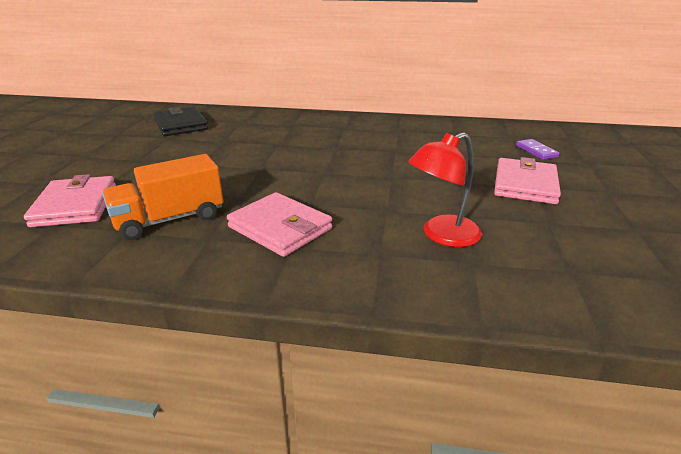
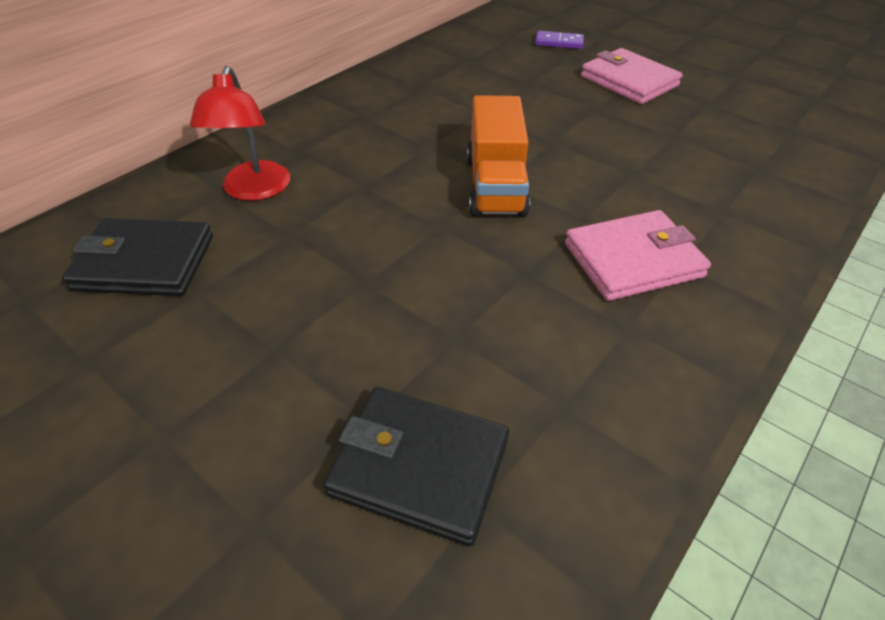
camera: 60 degrees left, 15 degrees up
pink wallet [24,174,116,227] -> black wallet [323,387,509,547]
orange truck [102,154,224,240] -> orange truck moved to [467,95,530,217]
red lamp [408,132,482,247] -> red lamp moved to [190,66,290,201]

